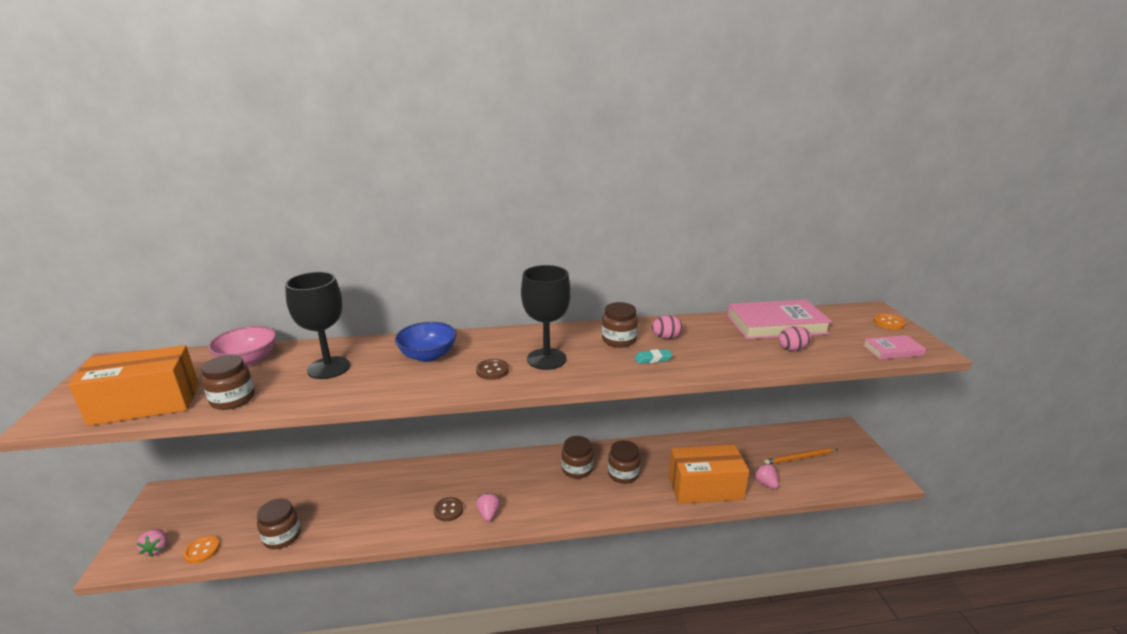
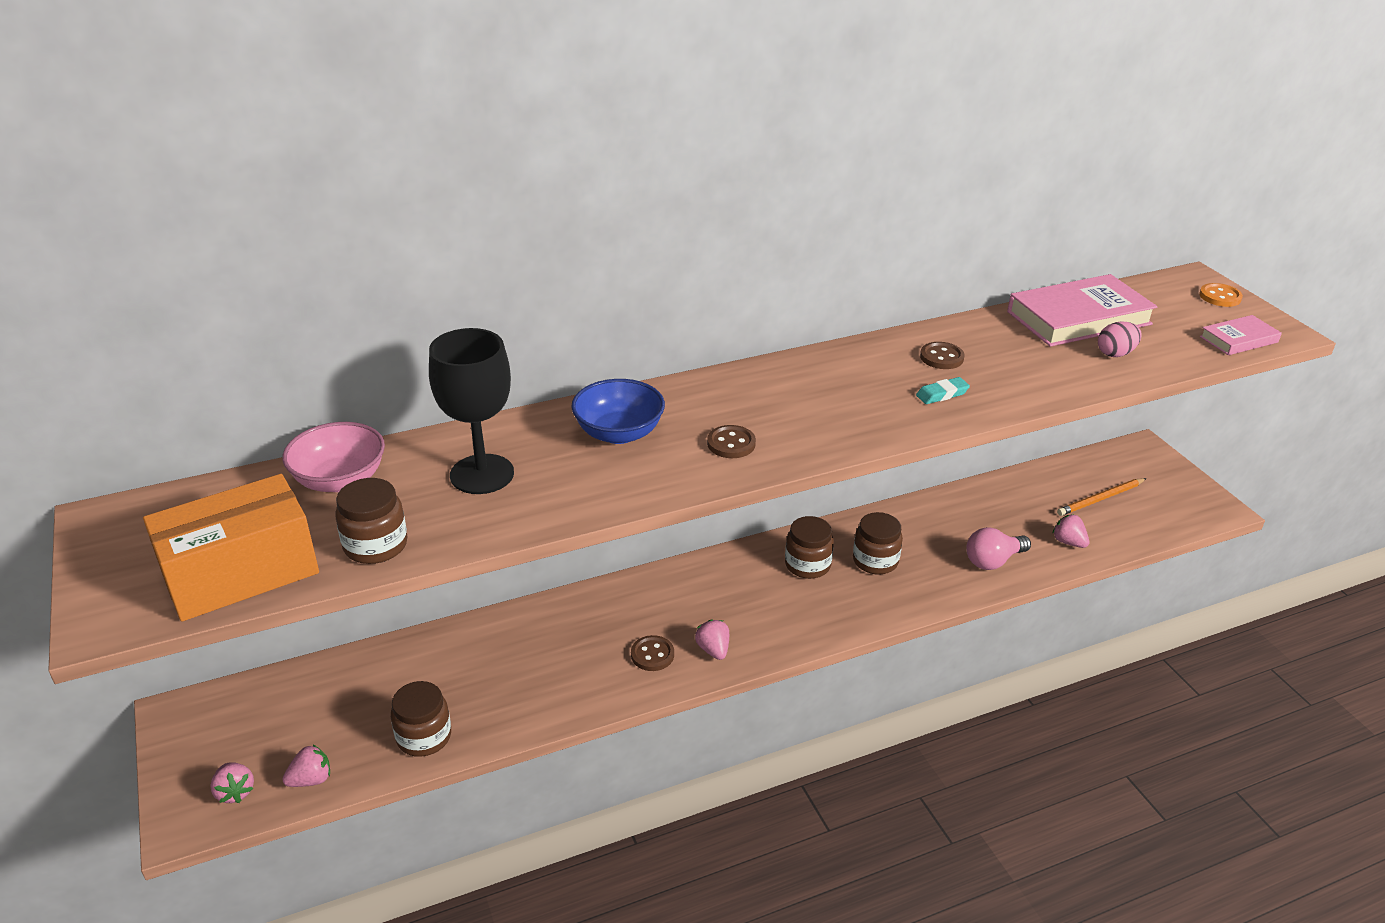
camera: 15 degrees left, 10 degrees up
orange button [183,536,220,564] -> pink strawberry [282,744,330,787]
black goblet [521,265,571,370] -> none
brown jar [602,302,638,347] -> none
pink egg [651,315,682,339] -> brown button [920,342,965,369]
orange box [669,445,749,504] -> pink light bulb [966,527,1031,570]

